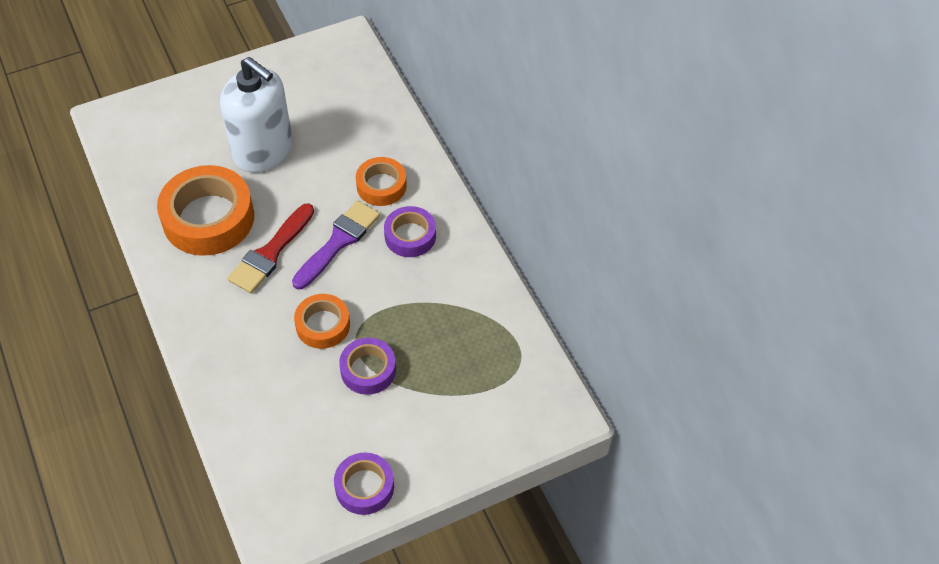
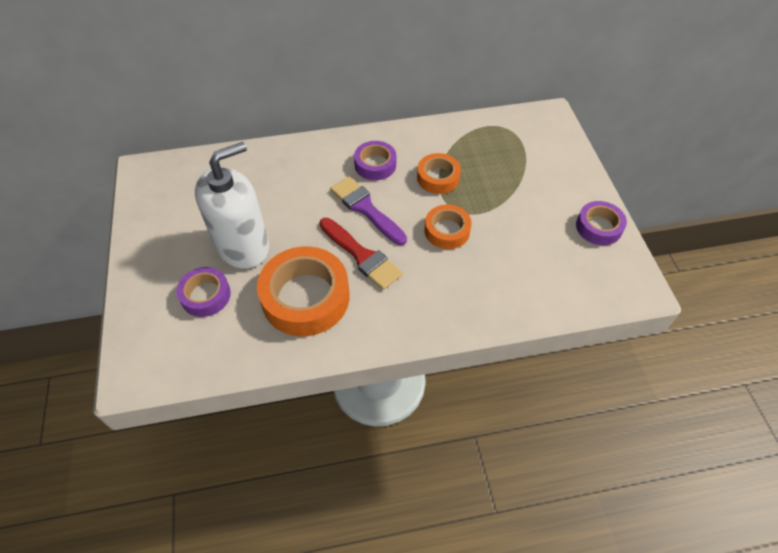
camera: 75 degrees left, 0 degrees up
purple tape [339,338,396,395] -> purple tape moved to [176,267,231,317]
orange tape [356,157,407,206] -> orange tape moved to [417,153,461,194]

